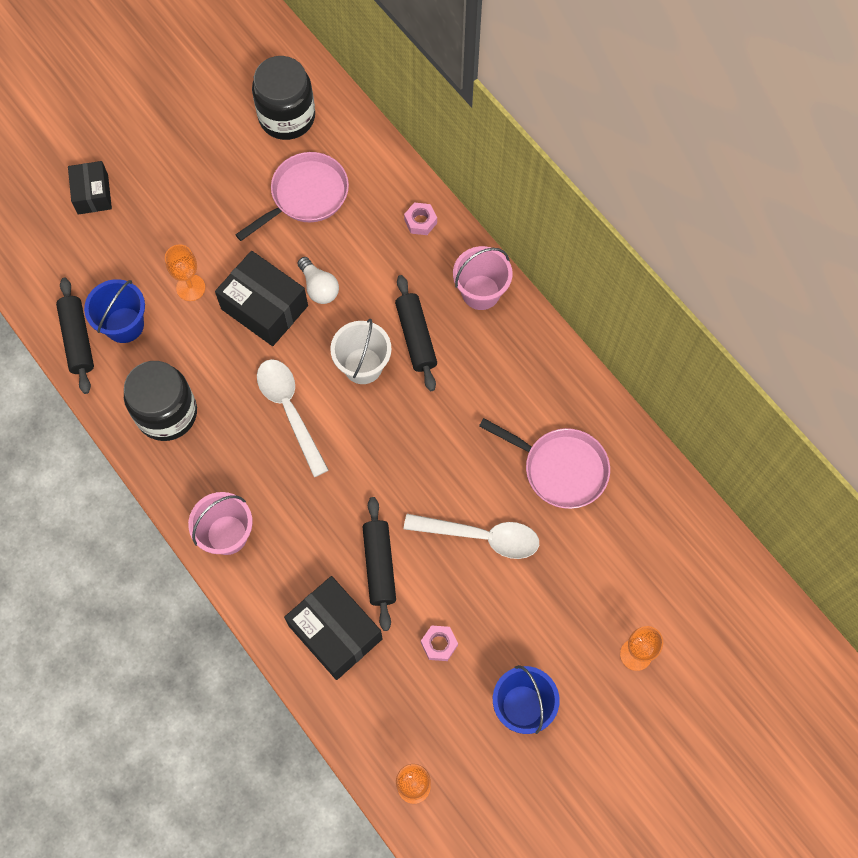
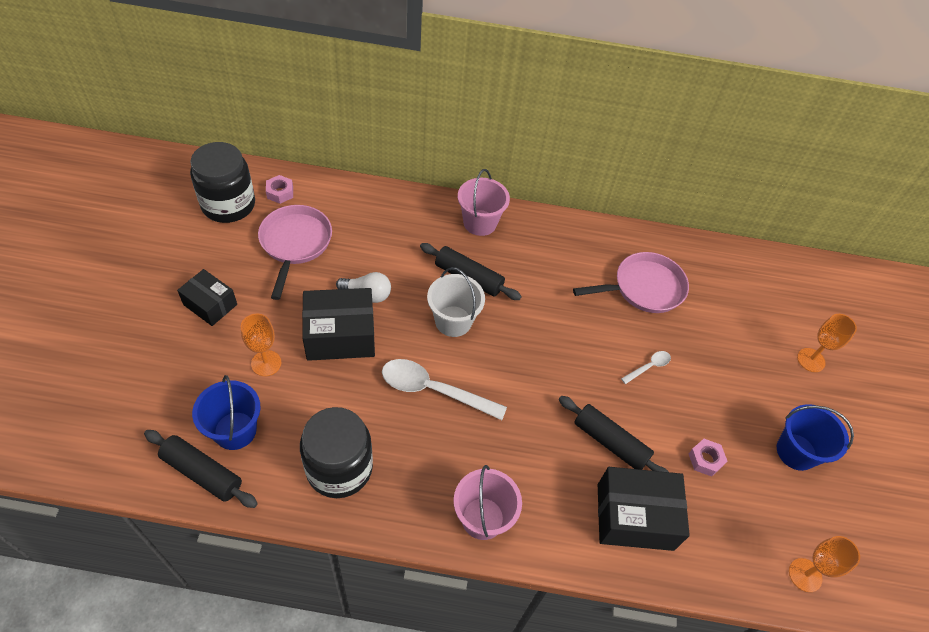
camera: 50 degrees left, 15 degrees down
black box [68,161,112,215] -> black box moved to [177,269,237,326]
pink nut [404,202,437,235] -> pink nut moved to [266,175,293,204]
white spoon [404,514,539,559] -> white spoon [621,351,671,384], size x0.48

